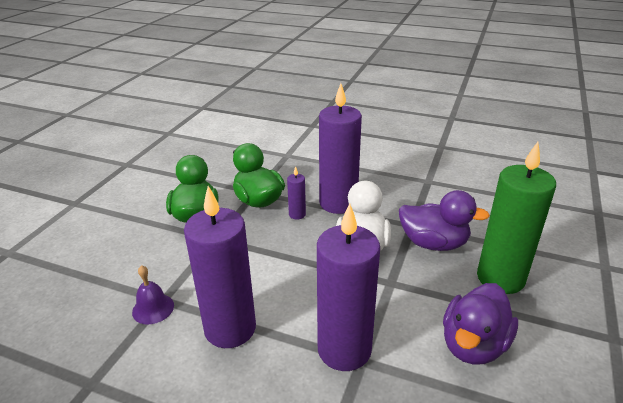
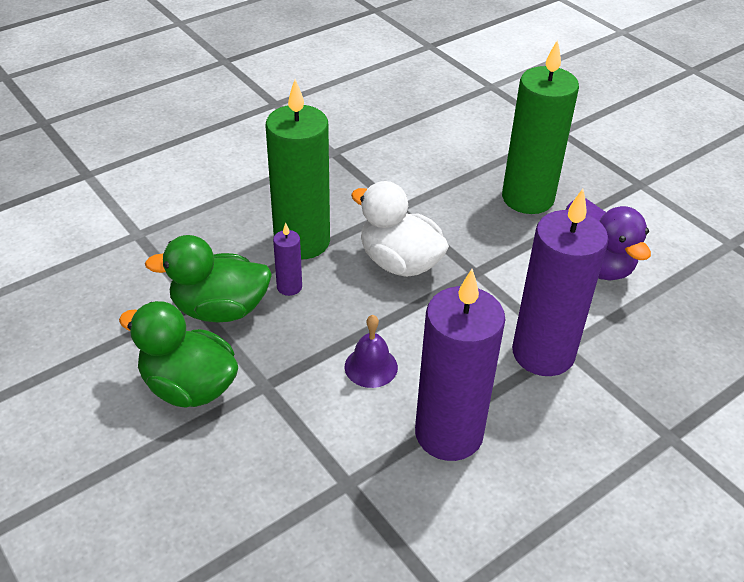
camera: 60 degrees left, 10 degrees up
purple bell [132,265,174,325] -> purple bell moved to [345,315,398,388]
purple candle [319,83,362,214] -> green candle [266,79,330,259]
purple duck [399,190,490,251] -> none

